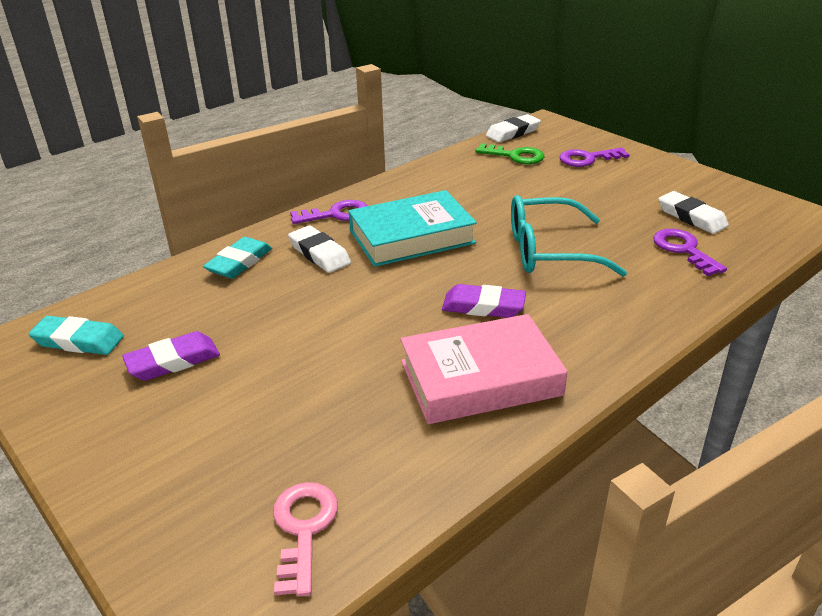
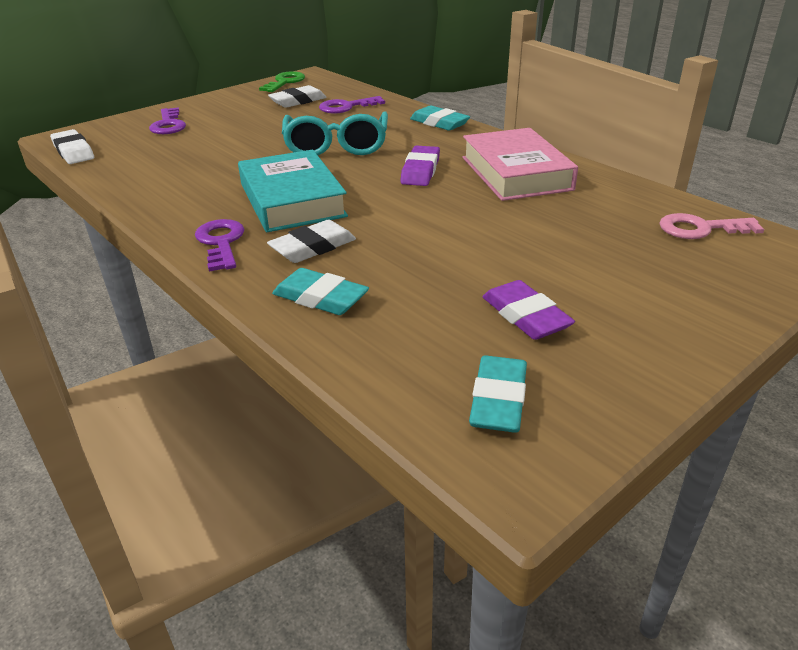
camera: 90 degrees left, 0 degrees up
green key [475,143,544,164] -> green key moved to [259,71,305,92]
none -> turquoise eraser [410,105,470,131]

